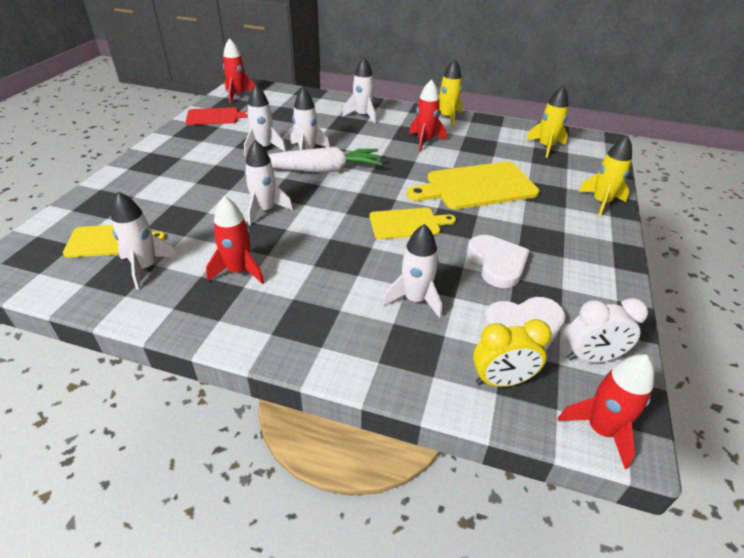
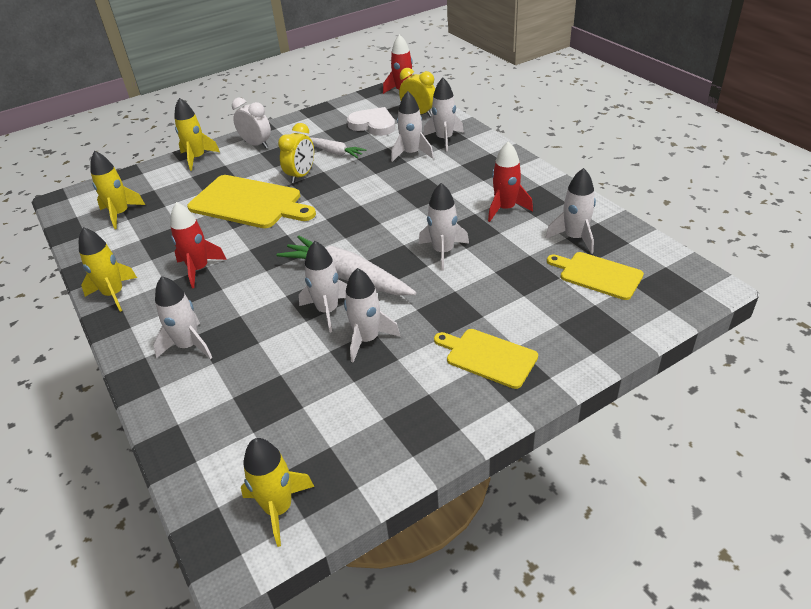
camera: 135 degrees left, 0 degrees up
red cutting board [186,107,248,125] -> none
red rocket [223,38,255,103] -> yellow rocket [241,438,315,547]
yellow cutting board [369,208,456,239] -> yellow cutting board moved to [434,329,538,389]
white heart [467,235,530,288] -> white carrot [310,137,366,158]
white clock [567,298,648,363] -> white clock moved to [232,98,271,148]
none -> yellow clock [278,123,314,183]
none -> white rocket [423,78,464,151]

